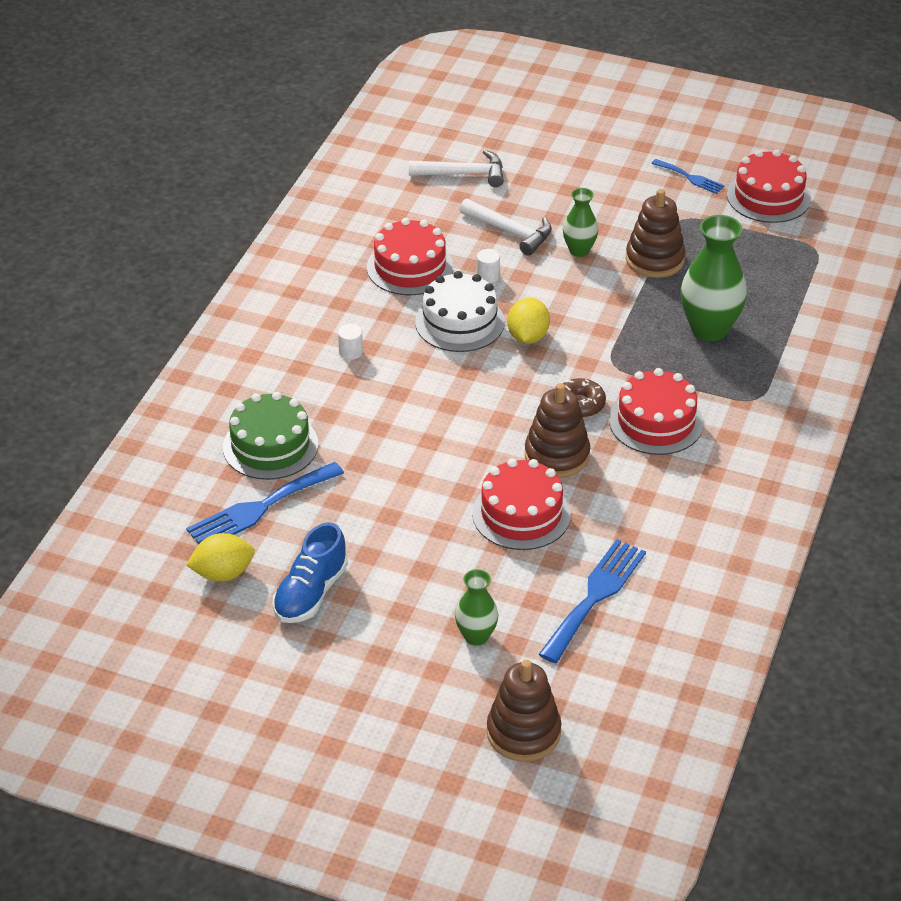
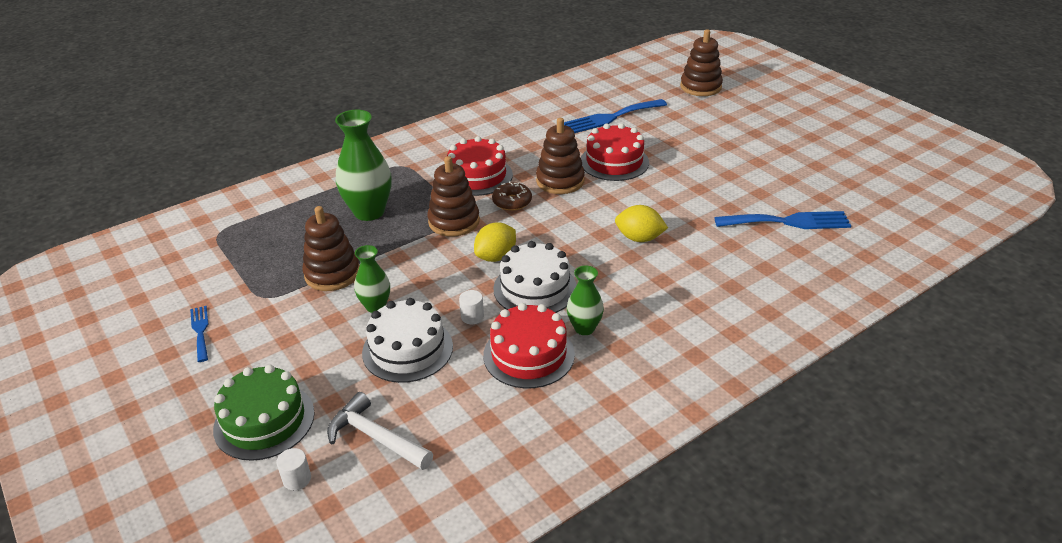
camera: 145 degrees left, 5 degrees down
yellow lemon [186,533,255,582] -> yellow lemon moved to [615,205,668,242]
green cake [223,392,318,480] -> green cake moved to [213,365,315,461]
blue shoe [272,522,348,623] -> none
white cylinder [338,324,363,360] -> white cylinder moved to [277,448,311,490]
green vase [455,569,498,646] -> green vase moved to [567,265,604,335]
white hammer [460,199,552,256] -> white cake [362,298,453,383]
red cake [727,149,811,223] -> none
none -> brown stacking toy [427,156,480,237]

